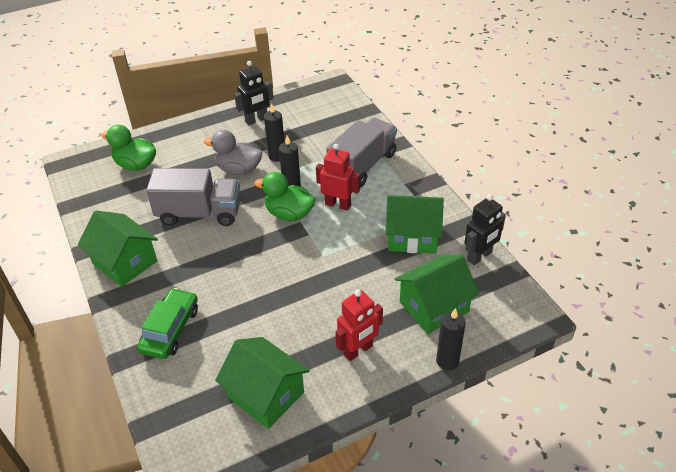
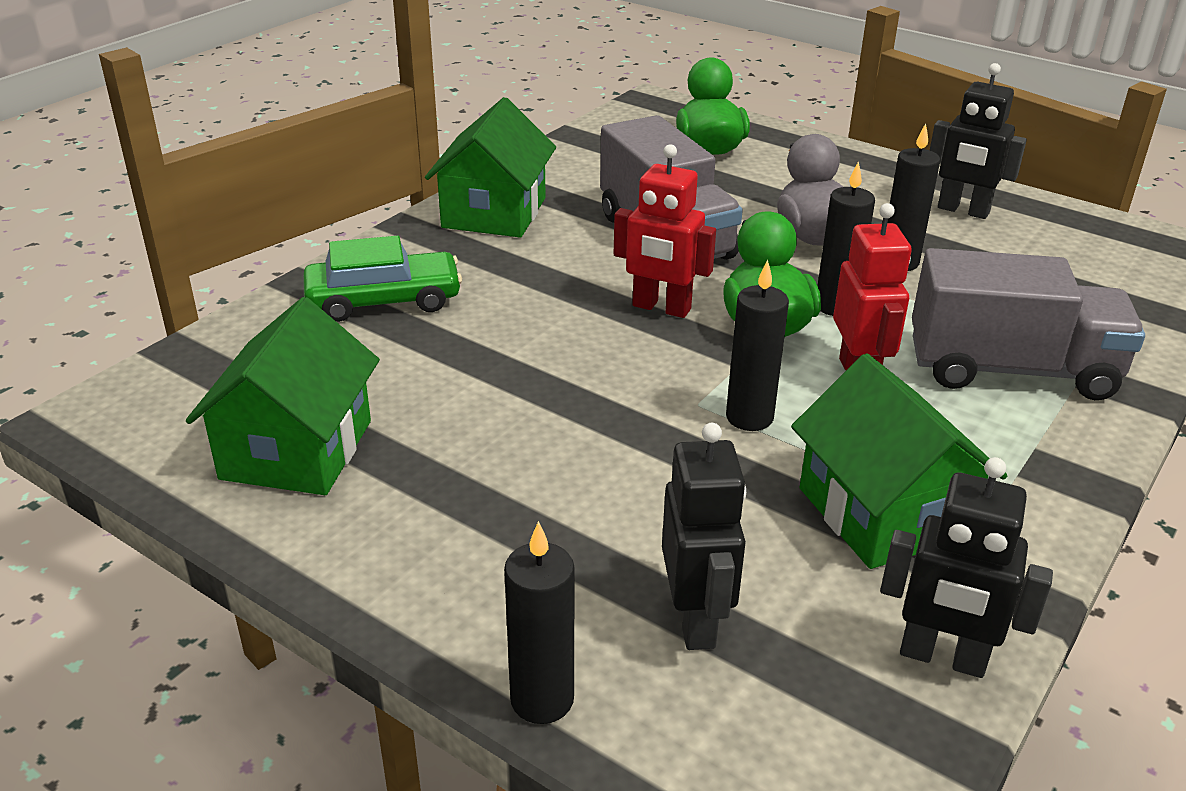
camera: 60 degrees right, 10 degrees down
red robot [335,289,383,361] -> red robot moved to [614,144,716,318]
green house [395,255,479,334] -> black robot [662,423,746,650]
none -> black candle [726,260,789,431]

